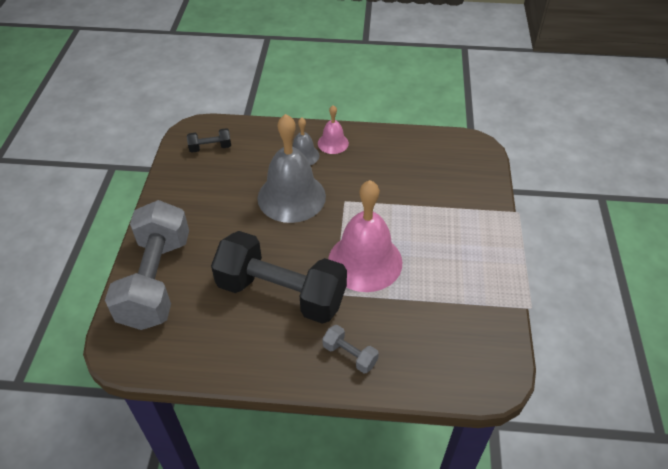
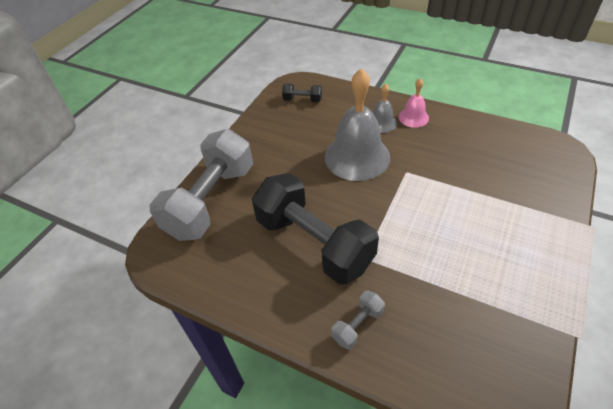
camera: 25 degrees right, 0 degrees up
grey dumbbell [322,325,379,373] -> grey dumbbell turned 75 degrees clockwise [331,291,385,350]
pink bell [329,180,402,292] -> none

